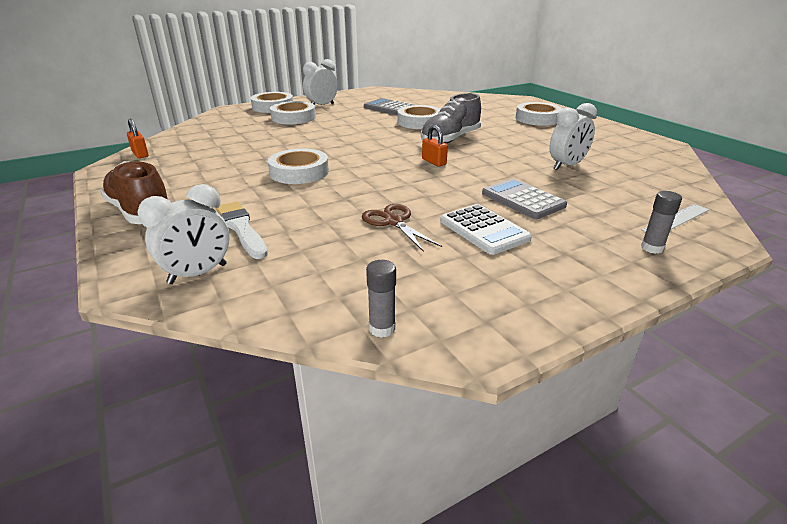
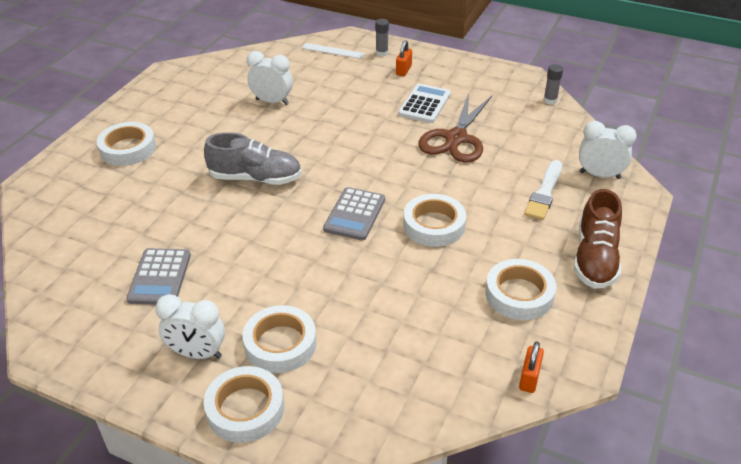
camera: 125 degrees left, 10 degrees up
brown scissors [362,204,442,252] -> brown scissors [418,93,492,163], size x1.63
white tape [397,105,441,129] -> white tape moved to [485,259,556,320]
orange padlock [422,125,448,167] -> orange padlock moved to [396,40,412,76]
grey calculator [482,178,567,219] -> grey calculator moved to [323,187,385,241]

